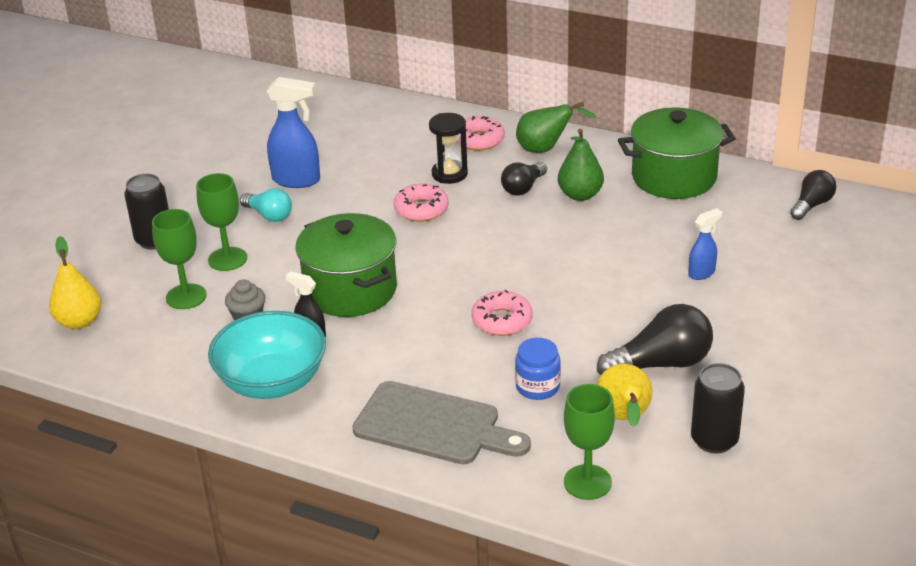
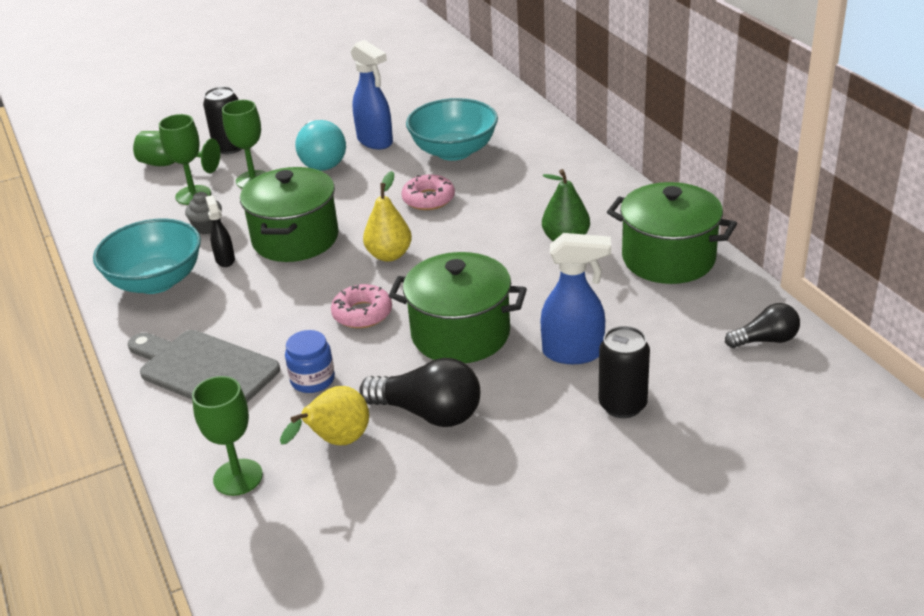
camera: 40 degrees right, 0 degrees up
yellow pear [49,236,101,329] -> yellow pear moved to [363,171,412,261]
turquoise light bulb [240,188,292,222] -> turquoise light bulb [295,120,346,171], size x1.63
grey cutting board [352,381,531,464] -> grey cutting board turned 150 degrees clockwise [128,330,280,403]
black hourglass [429,113,468,184] -> none
pink donut [456,116,505,150] -> none
black light bulb [501,162,547,196] -> none
green pear [516,102,596,153] -> none
blue spray bottle [688,208,722,280] -> blue spray bottle [541,233,611,364], size x1.77
black can [691,363,745,454] -> black can moved to [599,326,650,418]
none -> green goblet [133,131,220,173]
none -> green pot [389,252,527,363]
none -> turquoise bowl [406,98,498,161]

